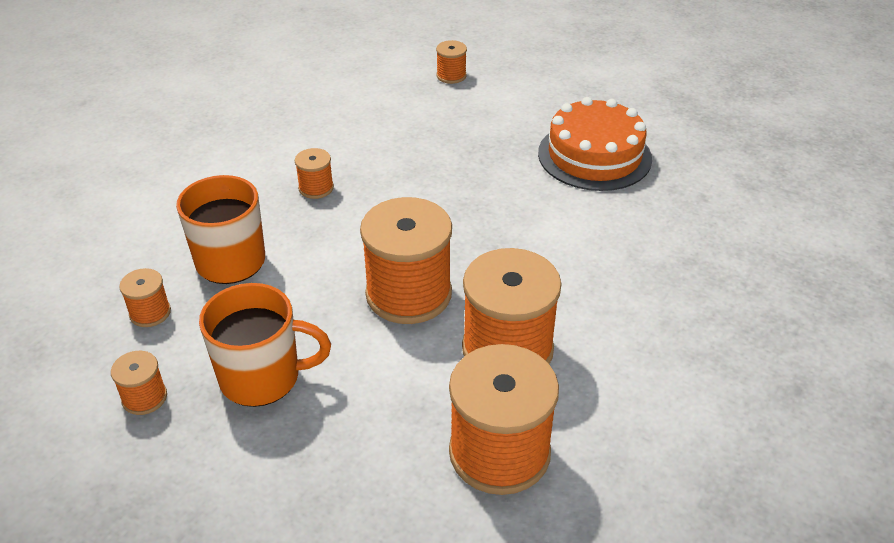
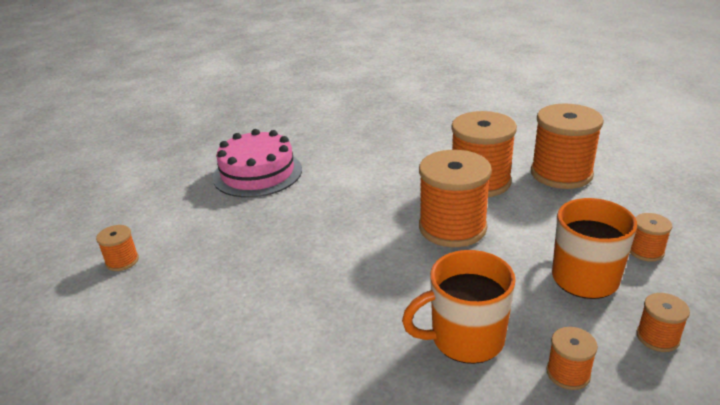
camera: 100 degrees left, 10 degrees down
orange spool [295,148,334,199] -> orange spool moved to [630,213,672,262]
orange cake [538,97,652,191] -> pink cake [213,129,302,198]

